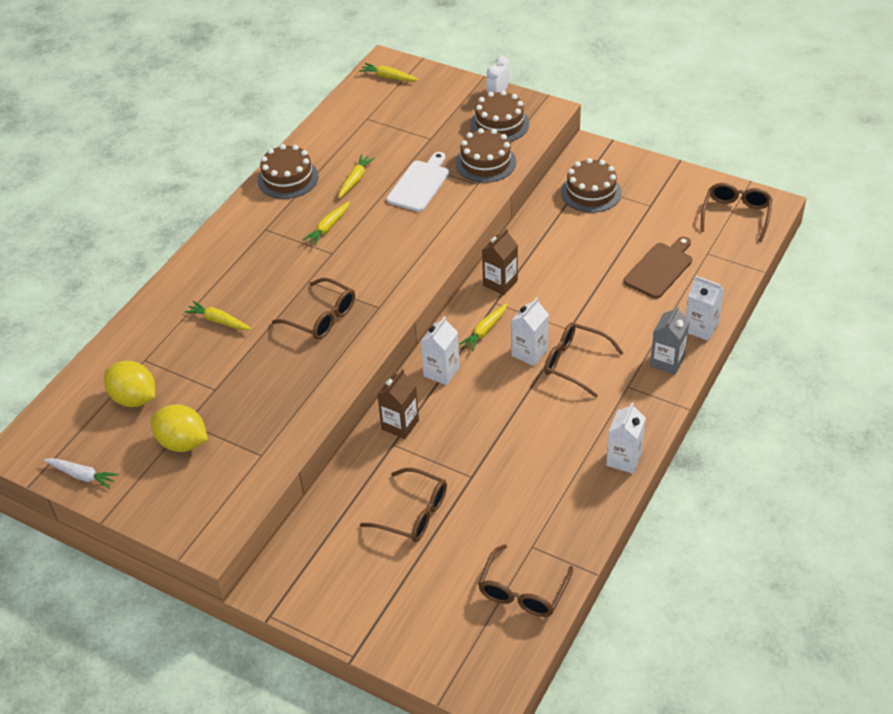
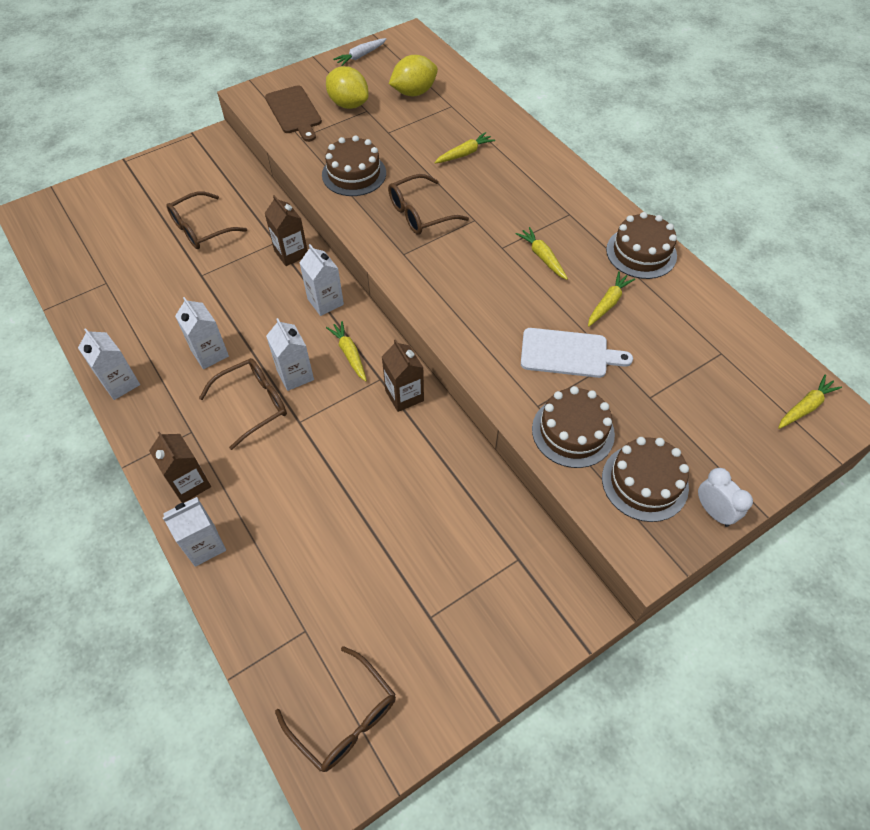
camera: 115 degrees right, 10 degrees up
yellow lemon [150,404,208,452] -> yellow lemon turned 75 degrees clockwise [326,66,369,109]
yellow carrot [339,154,375,198] -> yellow carrot turned 105 degrees counterclockwise [588,271,635,327]
white cutting board [387,152,449,212] -> white cutting board turned 45 degrees counterclockwise [521,328,633,378]
brown glasses [478,544,573,617] -> none
brown cake [561,158,621,213] -> brown cake moved to [322,135,386,196]
brown cutting board [624,237,692,299] -> brown cutting board moved to [265,85,322,142]
grey carton [650,305,690,375] -> brown carton [149,432,211,503]
none -> white carton [175,297,229,369]

